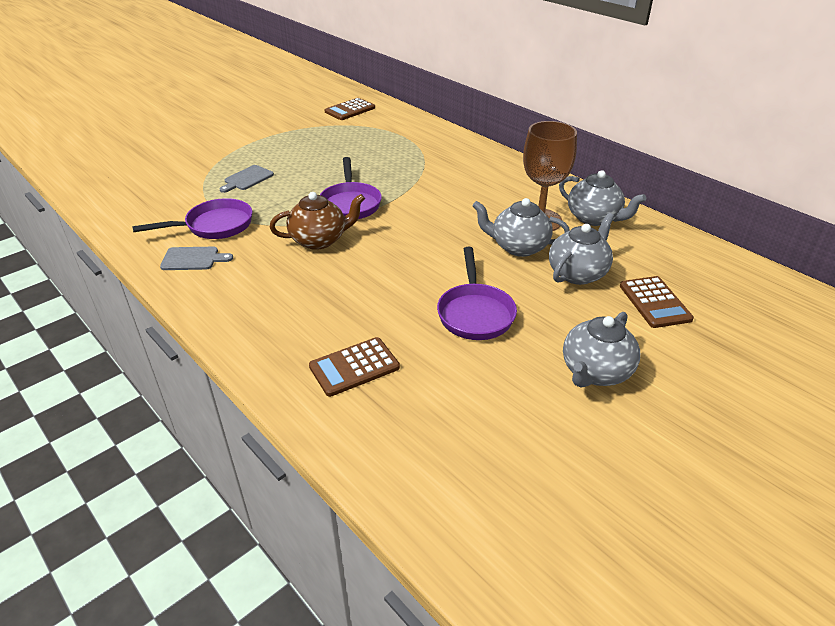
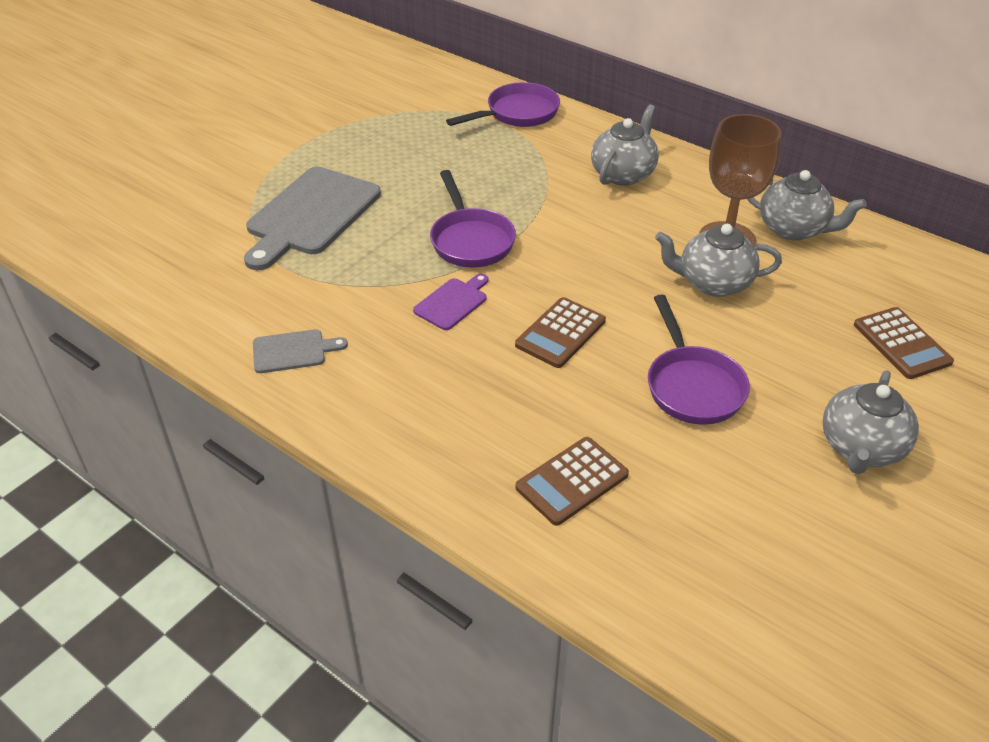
camera: 10 degrees left, 5 degrees up
purple pan [132,198,252,239] -> purple pan moved to [446,82,560,127]
grey cutting board [219,165,274,193] -> grey cutting board [244,167,381,270], size x2.07
brown teapot [270,192,365,250] -> purple cutting board [413,274,488,330]
brown calculator [325,98,375,120] -> brown calculator moved to [515,297,606,368]
grey teapot [549,213,614,285] -> grey teapot moved to [591,104,659,186]

